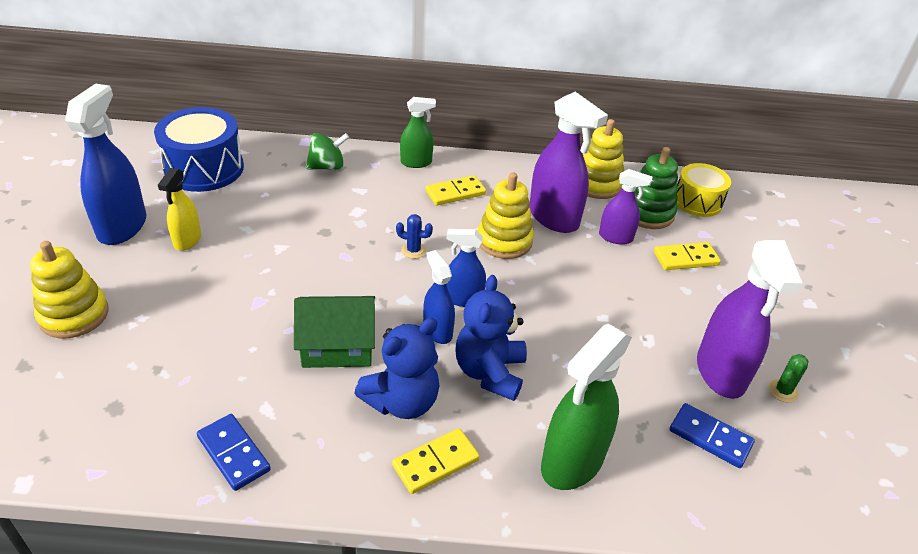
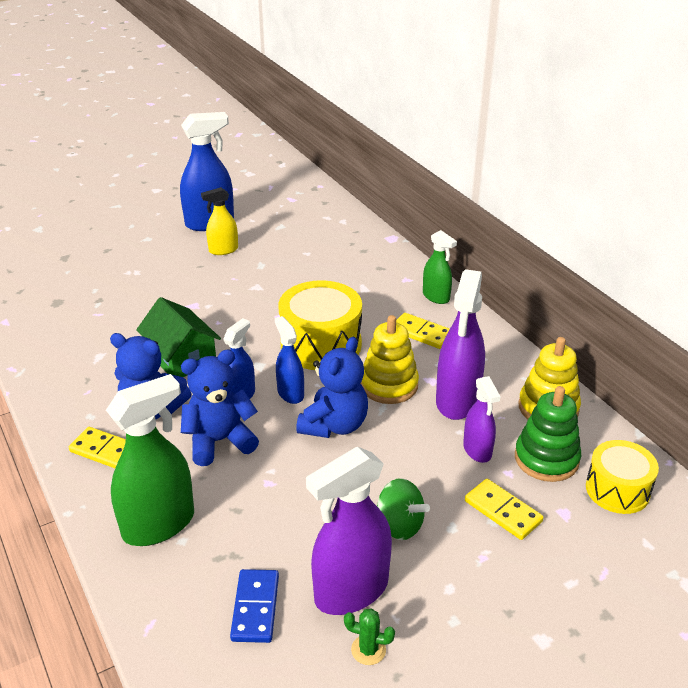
camera: 60 degrees right, 5 degrees down
yellow stacking toy [30,241,109,338] -> none
blue drum [154,107,244,192] -> none
blue domino [197,414,271,491] -> none
green spinning top [306,133,349,170] -> green spinning top moved to [377,478,430,540]
blue cactus [396,214,433,259] -> yellow drum [279,280,362,370]
green spray bottle [541,324,632,490] -> green spray bottle turned 135 degrees clockwise [106,374,194,546]
none -> blue teddy bear [296,337,368,438]

